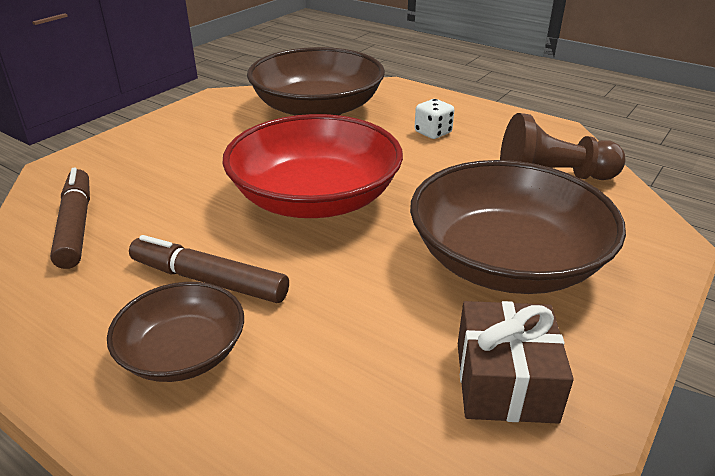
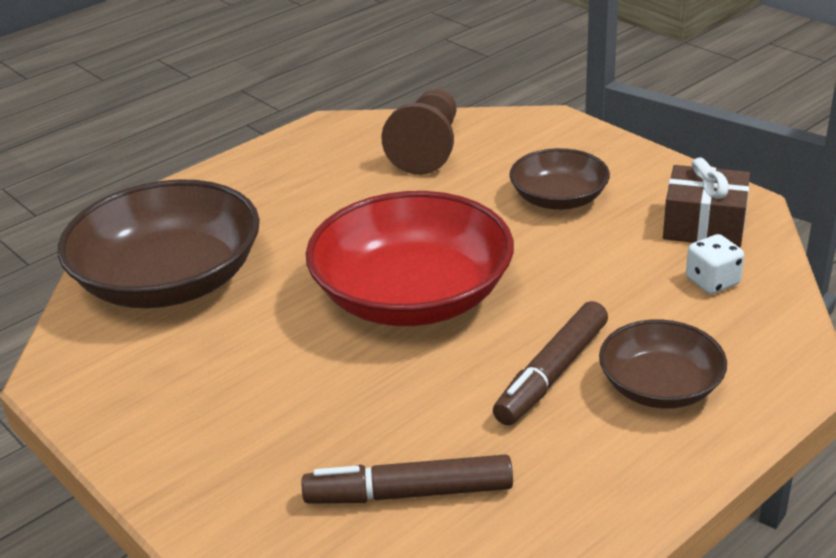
camera: 75 degrees left, 0 degrees up
brown bowl [410,160,626,294] -> brown bowl [509,148,610,210], size x0.54
white dice [415,99,454,139] -> white dice moved to [686,234,744,294]

